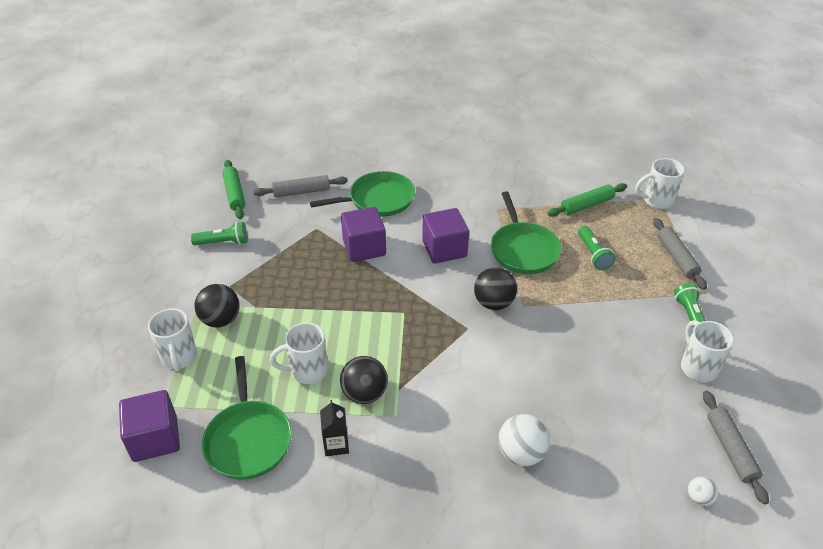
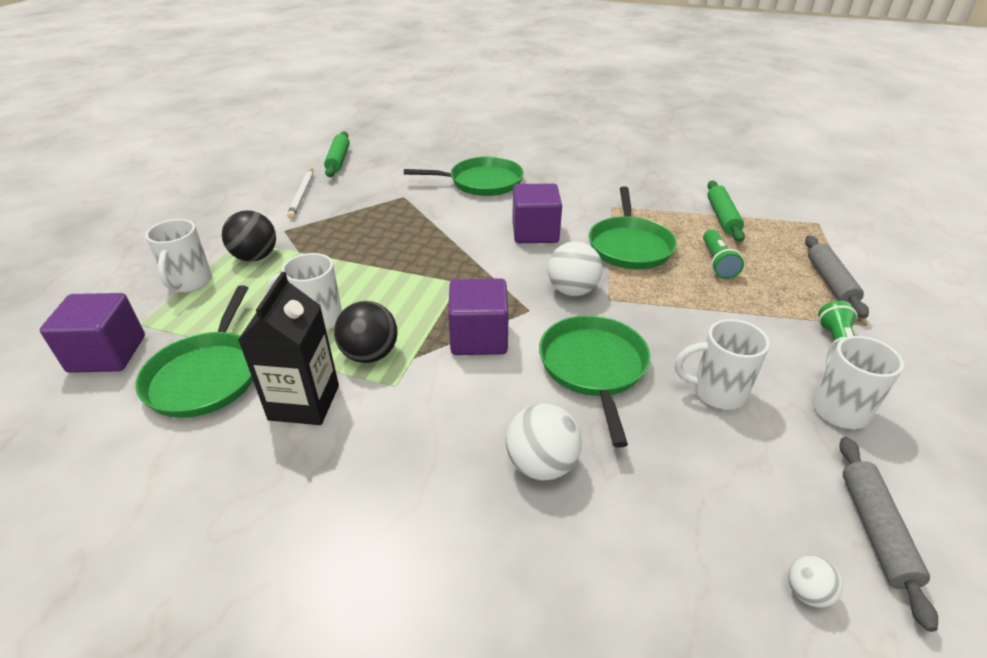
camera: 15 degrees right, 5 degrees down
green flashlight [191,222,248,245] -> white pencil [287,168,313,219]
grey rolling pin [253,175,348,198] -> none
black carton [320,400,349,456] -> black carton [238,272,339,425], size x1.75
purple cube [341,207,386,262] -> purple cube moved to [448,278,509,355]
black ball [474,267,517,310] -> white ball [548,241,603,296]
green rolling pin [547,183,627,217] -> green rolling pin turned 75 degrees counterclockwise [707,181,745,242]
white mug [635,158,685,209] -> white mug moved to [675,319,770,410]
none -> green pan [539,315,650,448]

